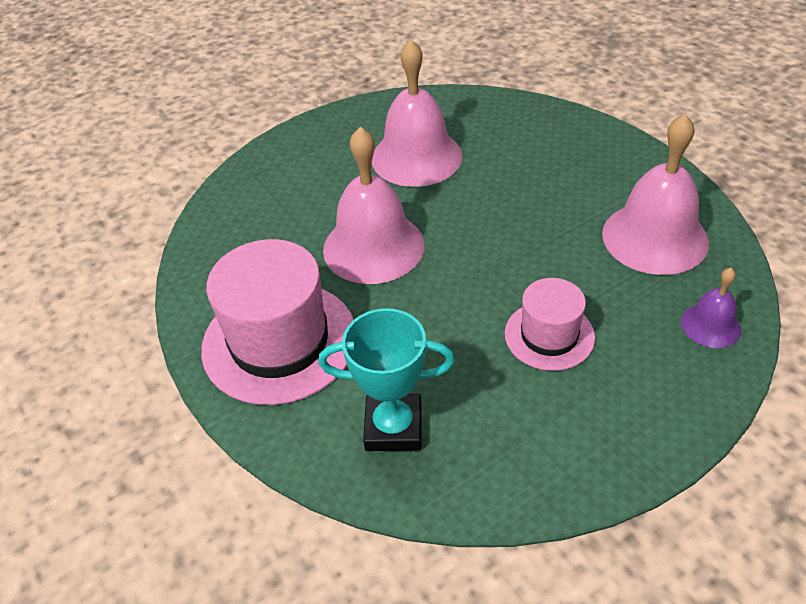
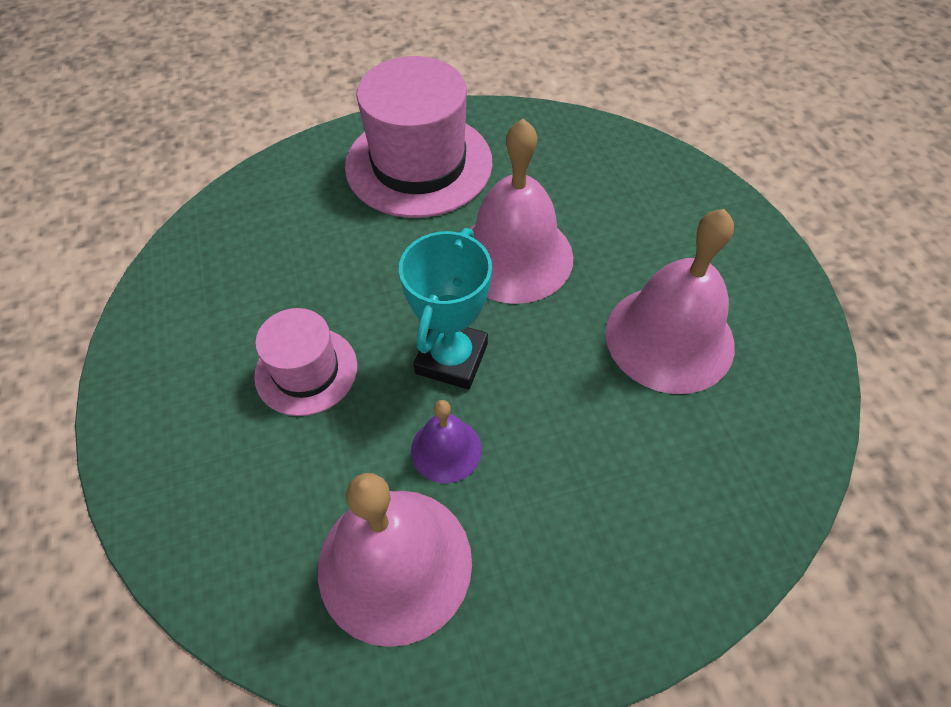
camera: 105 degrees right, 10 degrees up
turquoise trophy [318,308,455,451] -> turquoise trophy moved to [399,228,492,389]
purple bell [681,268,741,348] -> purple bell moved to [411,400,482,483]

